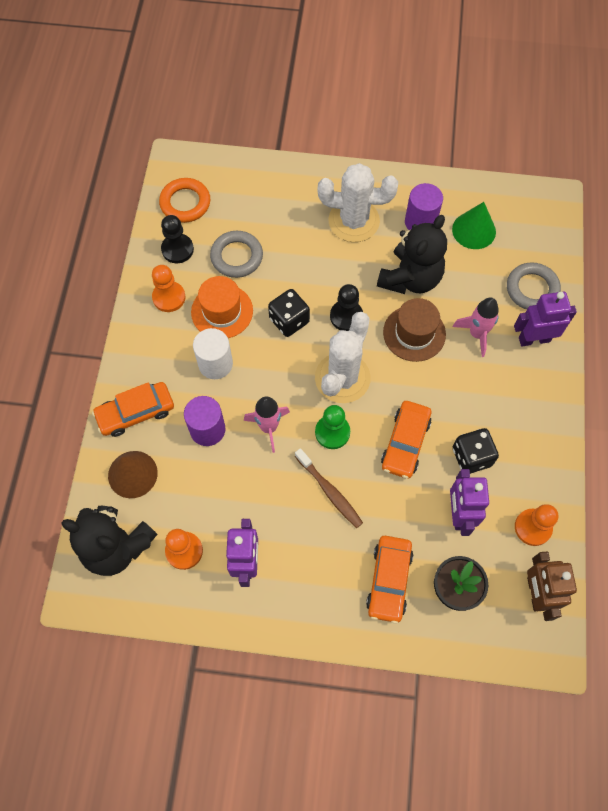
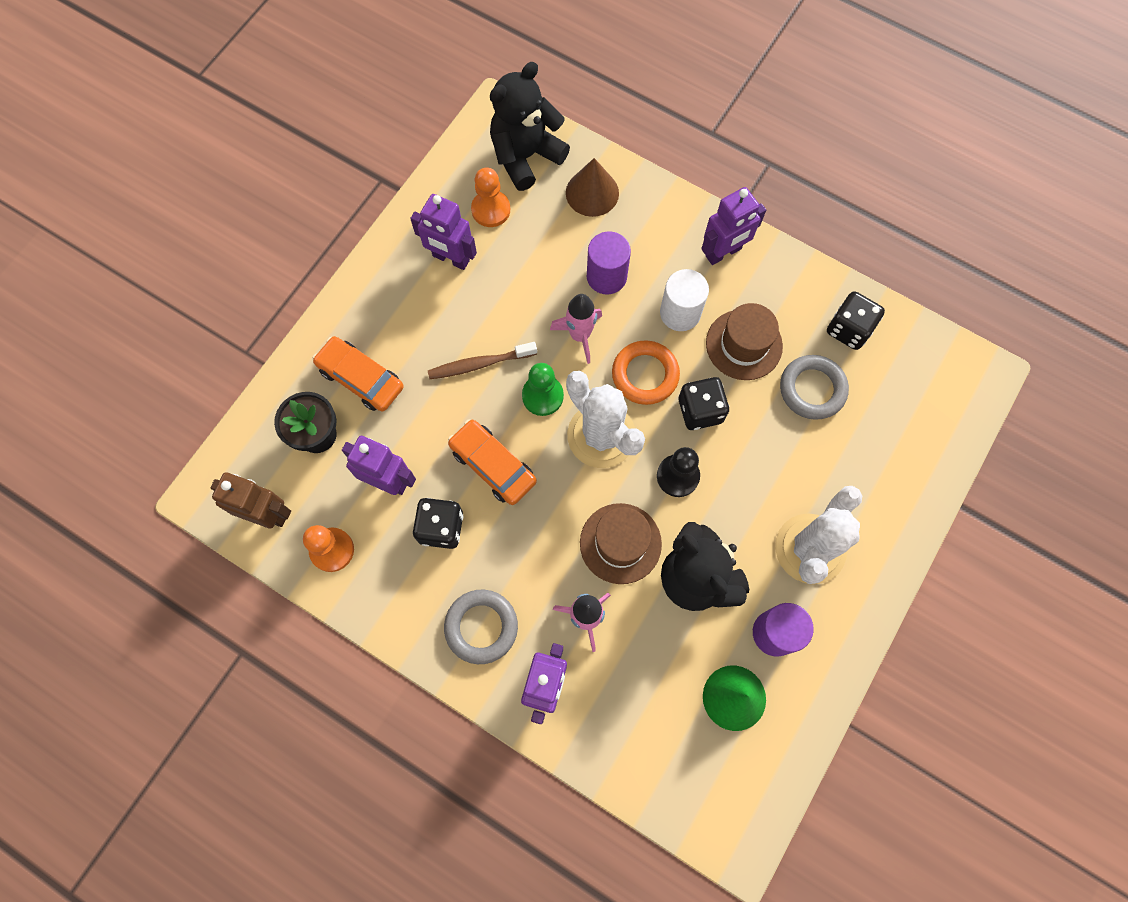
camera: 115 degrees right, 5 degrees up
orange car [92,382,174,437] -> none
orange pawn [152,265,186,312] -> none
orange ring [159,178,210,223] -> orange ring moved to [612,340,680,405]
black pawn [161,215,194,263] -> black dice [827,291,885,350]
orange hat [191,276,253,338] -> brown hat [706,303,783,380]
grey ring [507,262,561,310] -> grey ring moved to [444,589,518,664]
none -> purple robot [701,187,766,265]

